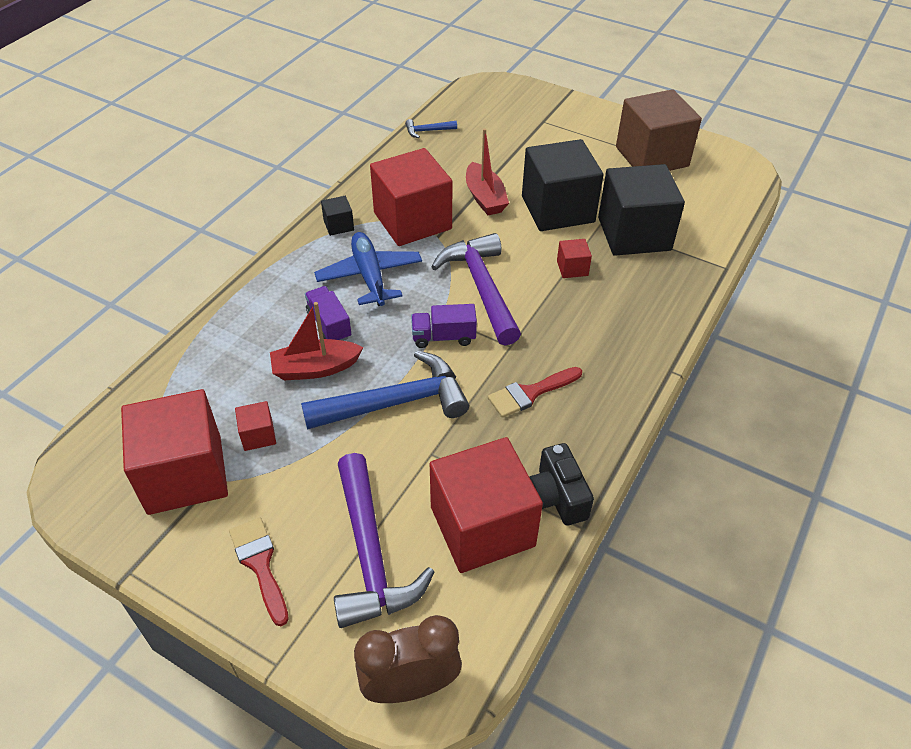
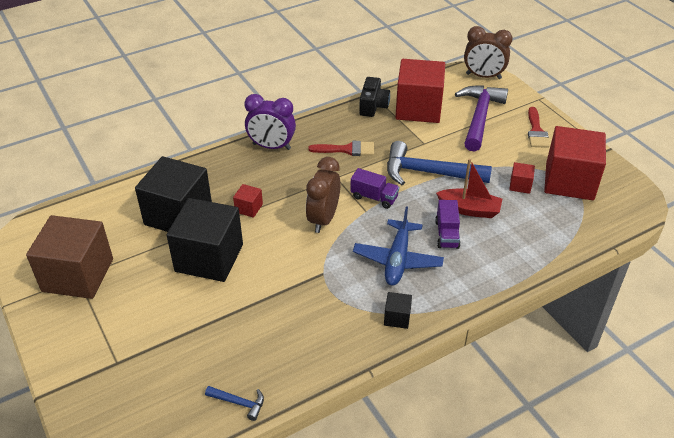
camera: 150 degrees left, 5 degrees down
red cube [370,148,452,246] -> none
purple hammer [431,233,521,345] -> brown clock [306,157,340,233]
red boat [466,128,509,215] -> none
none -> purple clock [244,94,296,150]

